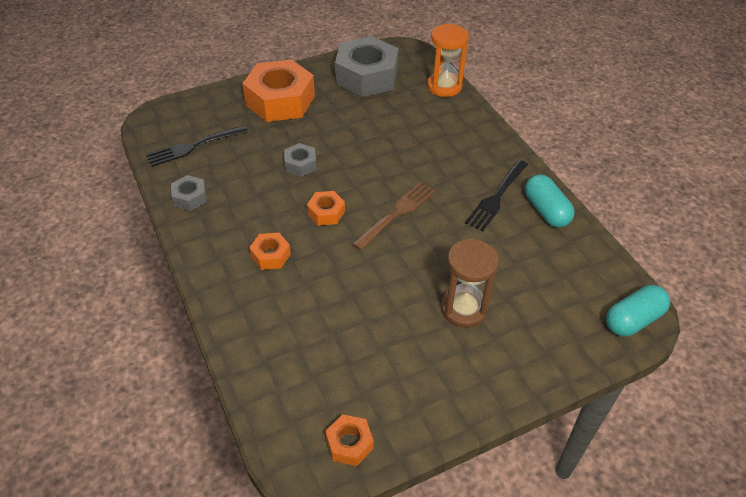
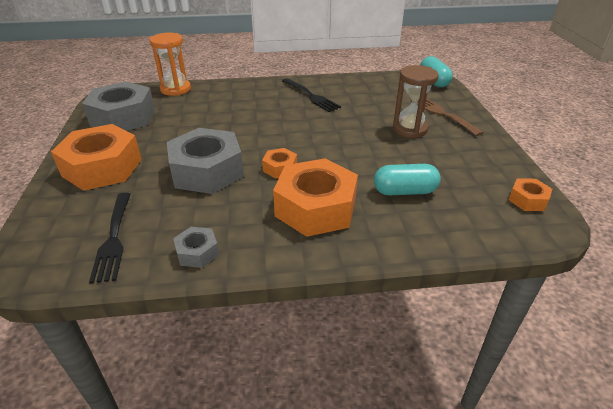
camera: 70 degrees left, 10 degrees down
orange nut [249,232,291,270] -> orange nut [273,158,358,237], size x2.15
grey nut [284,143,316,177] -> grey nut [167,128,244,194], size x2.15
brown fork [352,182,436,250] -> brown fork moved to [411,98,483,136]
turquoise capsule [525,174,575,228] -> turquoise capsule moved to [374,164,441,195]

